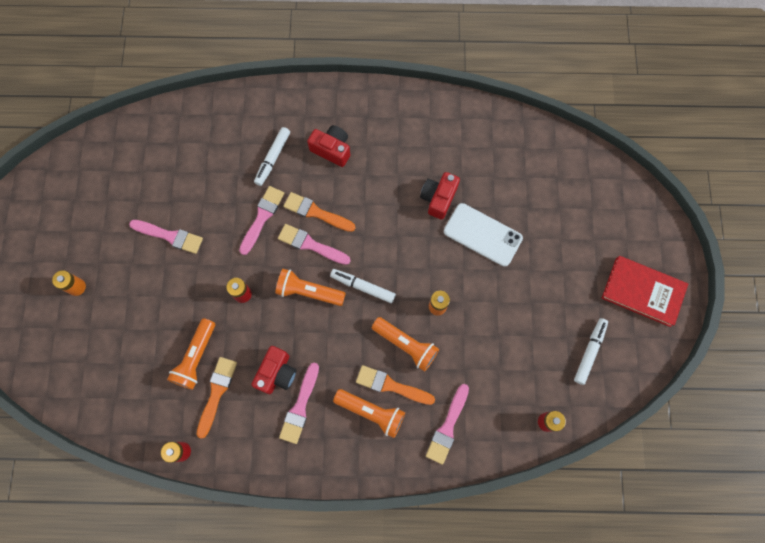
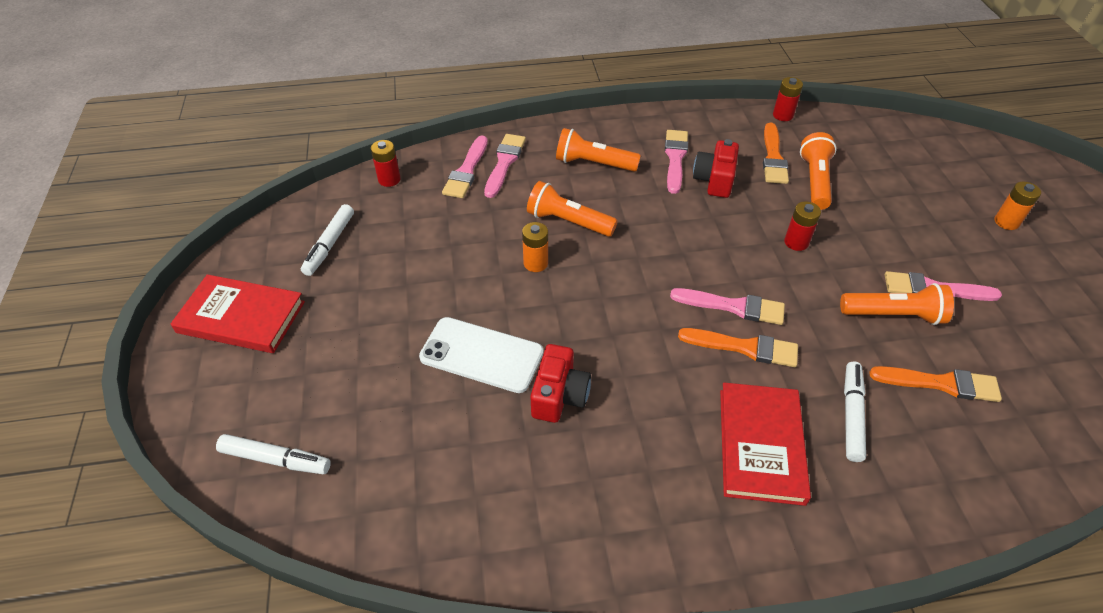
camera: 170 degrees right, 25 degrees down
pink brush [239,186,285,255] -> pink brush moved to [442,135,488,198]
orange flashlight [275,269,346,306] -> orange flashlight moved to [840,283,954,325]
red camera [307,125,350,167] -> red book [720,382,811,506]
white marker [330,269,396,303] -> white marker moved to [216,434,331,474]
orange brush [356,365,435,405] -> orange brush moved to [869,366,1002,402]

